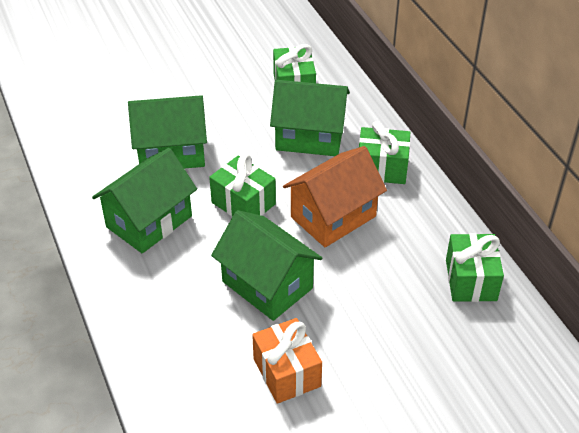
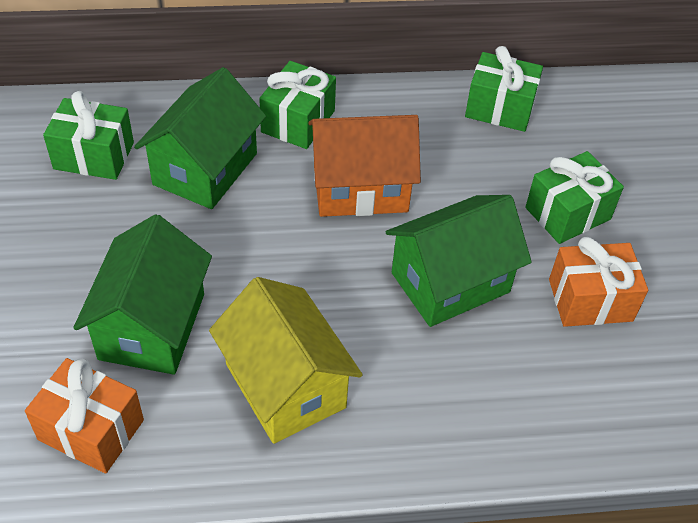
camera: 75 degrees left, 5 degrees up
green house [92,148,197,254] -> yellow house [209,277,363,444]
green gift [209,154,276,216] -> green gift moved to [525,151,624,244]
orange house [283,146,387,247] -> orange house turned 75 degrees counterclockwise [308,115,421,217]
none -> orange gift [25,358,144,473]

